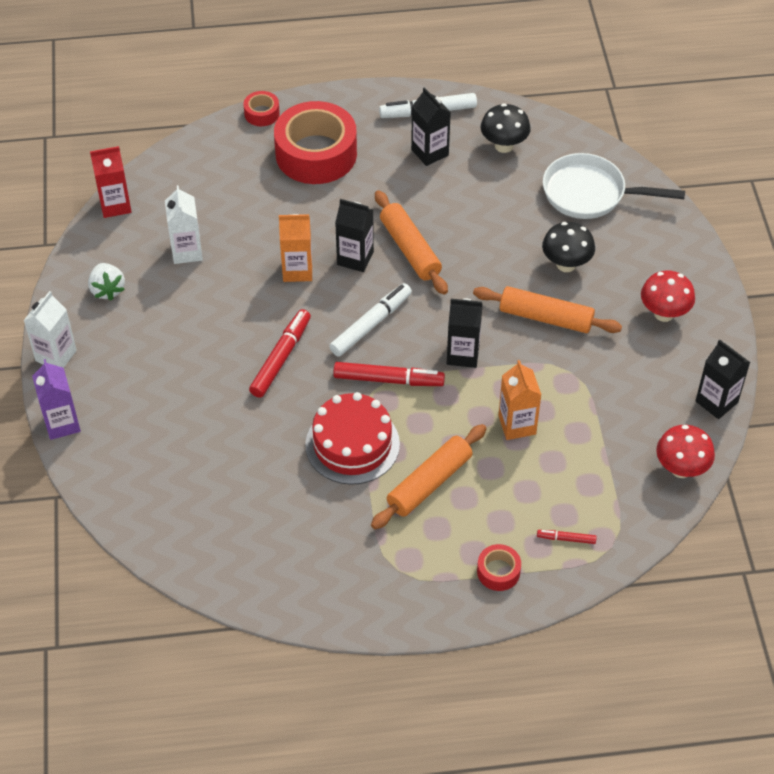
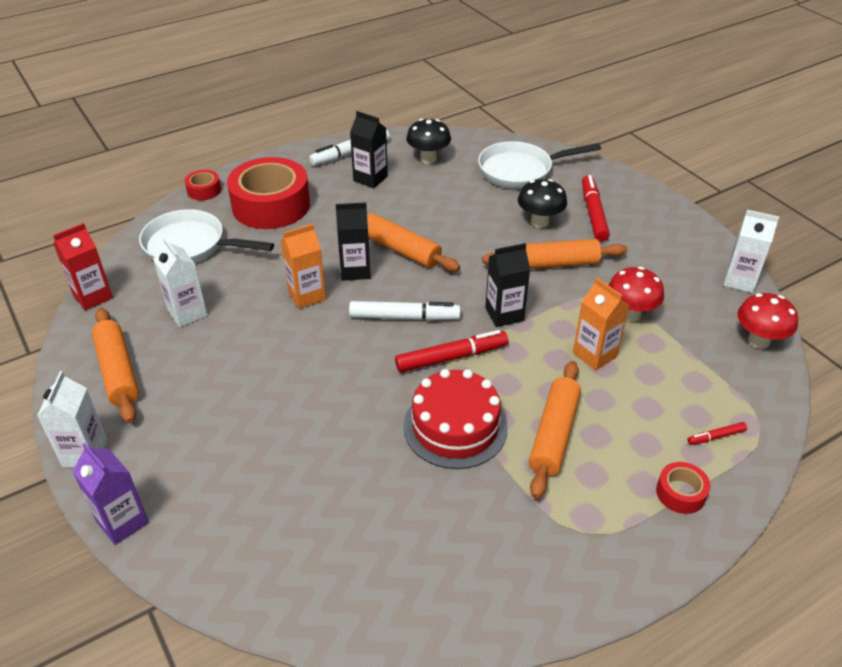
camera: 25 degrees left, 10 degrees down
white strawberry [88,263,125,301] -> orange rolling pin [92,308,139,423]
red marker [249,309,311,398] -> red marker moved to [582,175,610,242]
white marker [329,283,412,357] -> white marker turned 75 degrees clockwise [349,301,461,321]
red mushroom [641,271,695,322] -> red mushroom moved to [609,267,664,321]
black carton [696,340,750,419] -> white carton [723,210,779,293]
none -> white pan [139,209,274,263]

